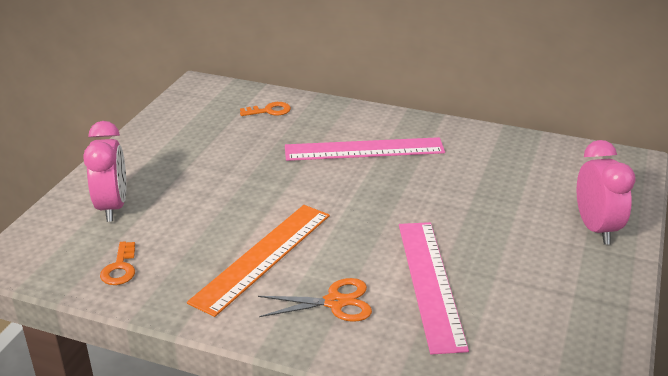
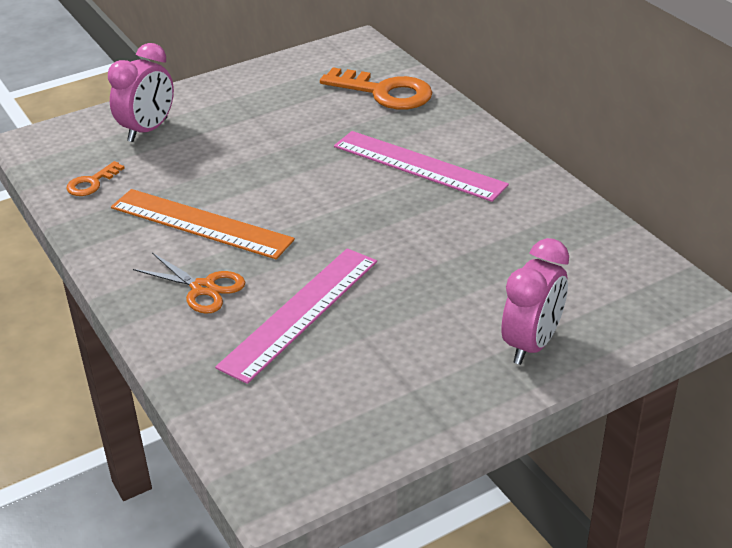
camera: 40 degrees right, 5 degrees up
orange ruler [187,205,330,317] -> orange ruler turned 45 degrees clockwise [111,189,295,259]
orange key [240,102,291,116] -> orange key [320,67,432,110], size x1.99

